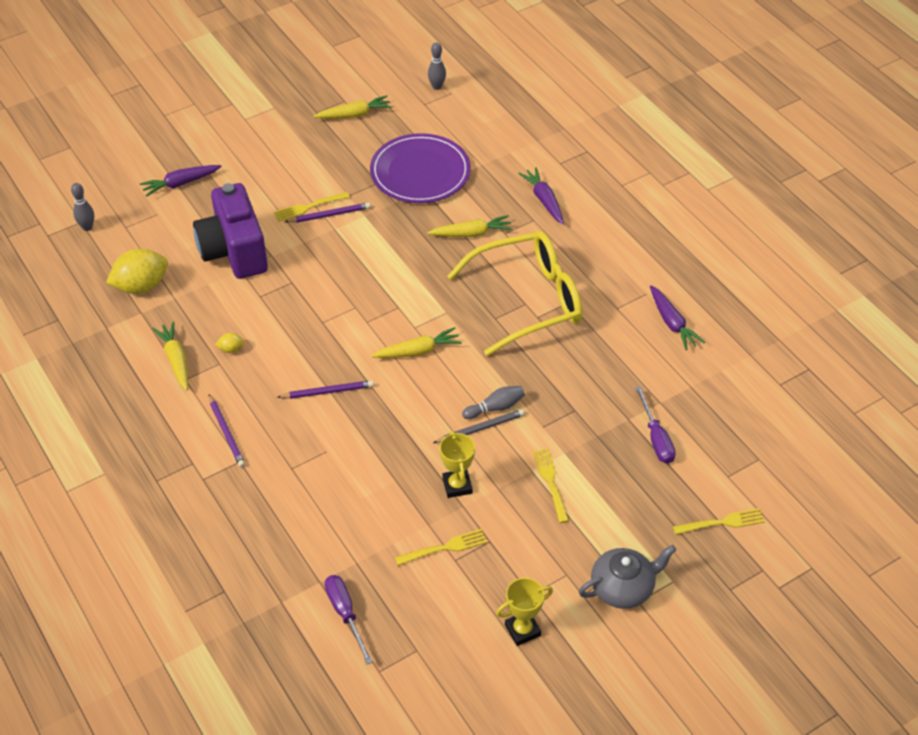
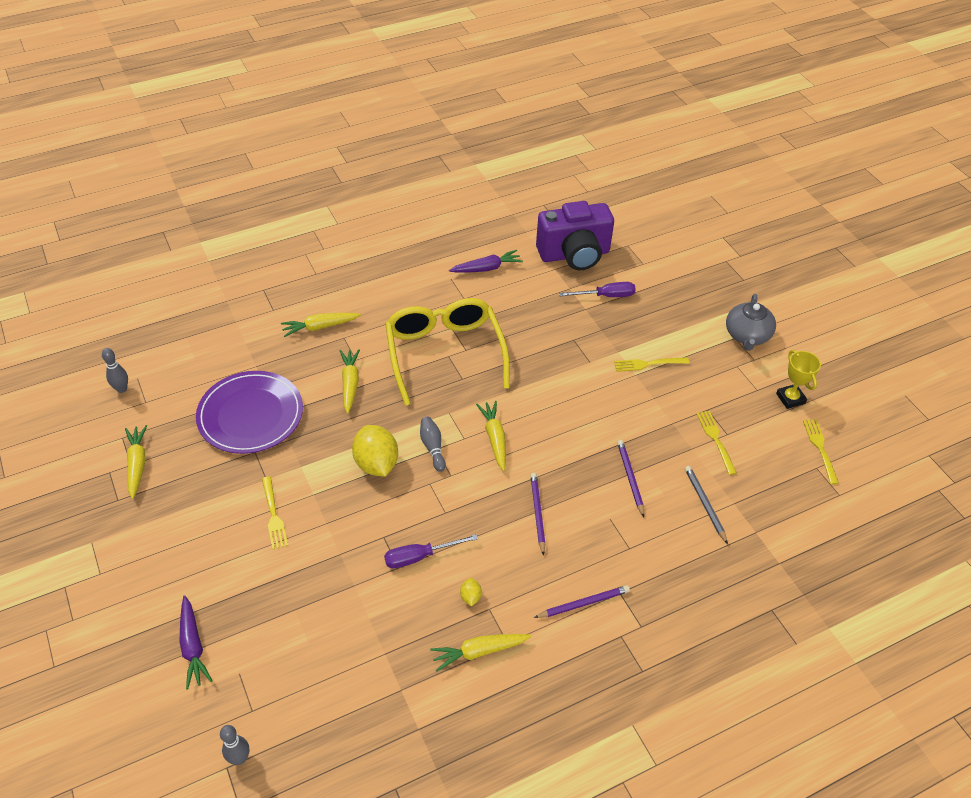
camera: 85 degrees left, 0 degrees up
yellow lemon [106,249,168,294] -> yellow lemon moved to [352,425,398,477]
purple camera [193,183,268,279] -> purple camera moved to [536,201,614,270]
purple pencil [285,203,371,223] -> purple pencil moved to [617,440,644,517]
purple screwdriver [325,575,373,664] -> purple screwdriver moved to [384,534,478,568]
grey pencil [433,409,525,443] -> grey pencil moved to [685,466,728,544]
yellow trophy [440,431,475,498] -> none
grey bowling pin [462,386,525,419] -> grey bowling pin moved to [420,417,446,472]
purple carrot [518,167,564,224] -> yellow carrot [281,313,361,337]
grey teapot [579,545,676,609] -> grey teapot turned 150 degrees counterclockwise [726,294,776,351]
yellow fork [673,508,765,535] -> yellow fork moved to [803,419,839,485]

